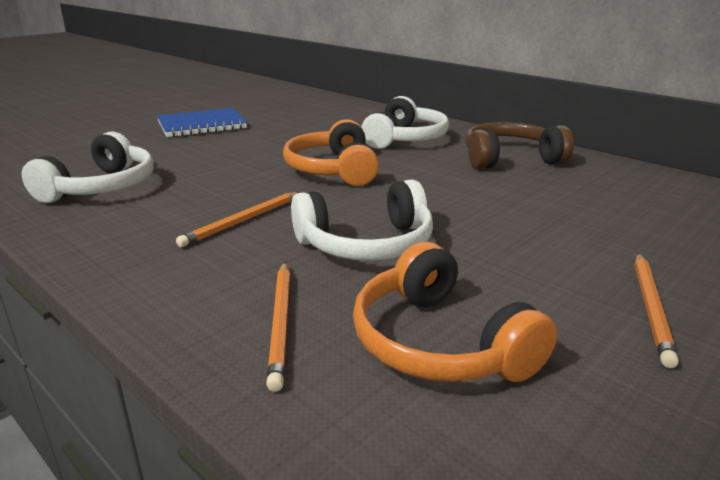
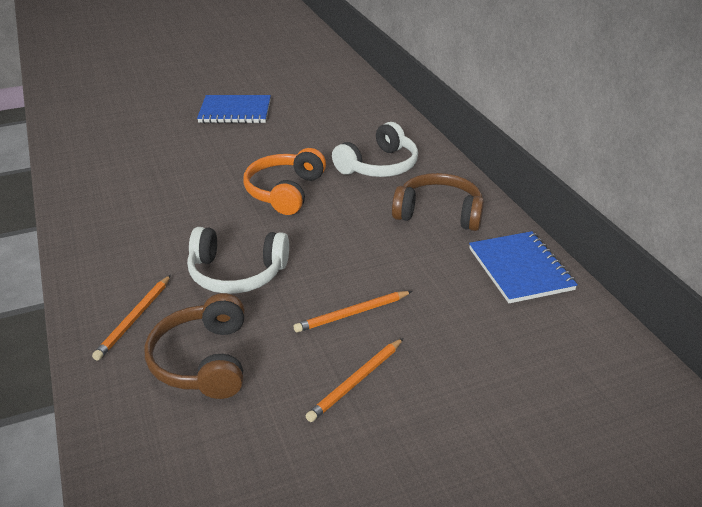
camera: 25 degrees right, 10 degrees up
white headphones [22,132,154,203] -> none
orange pencil [176,192,300,247] -> orange pencil moved to [294,291,412,333]
orange headphones [353,242,557,382] -> brown headphones [145,293,245,399]
none -> blue notebook [469,231,578,303]

